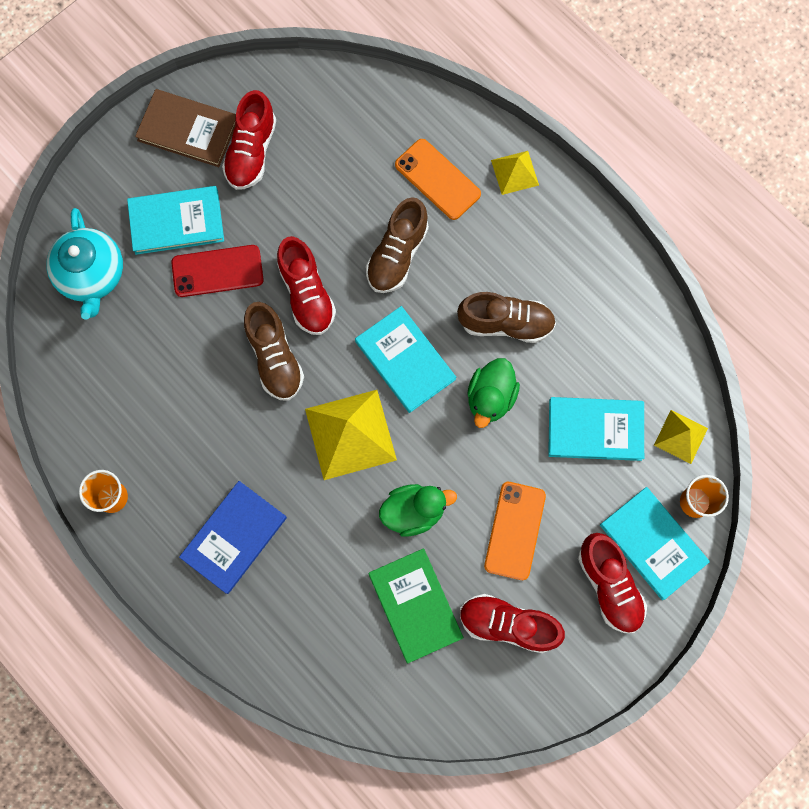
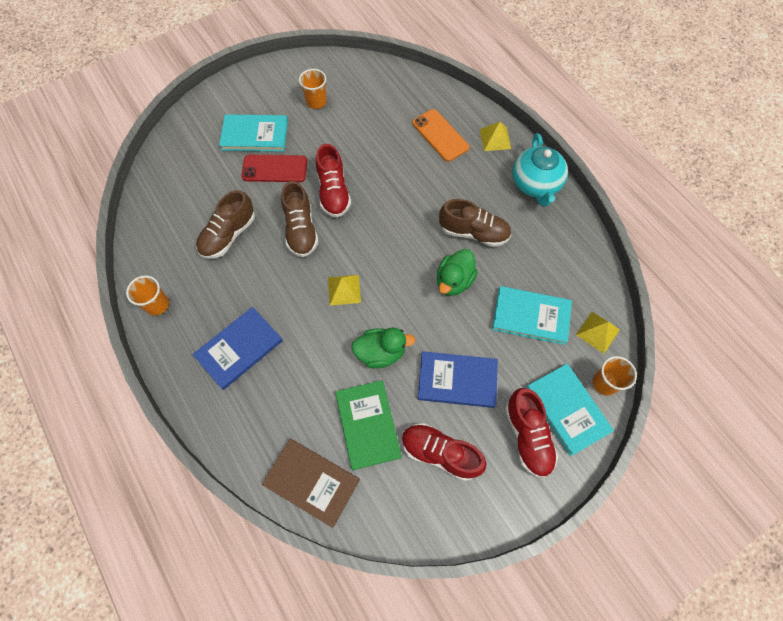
camera: 10 degrees right, 10 degrees down
turquoise teapot [47,208,123,320] -> turquoise teapot moved to [512,133,568,207]
brown book [135,89,236,167] -> brown book moved to [262,439,360,528]
red shoe [222,90,276,190] -> orange cup [299,69,327,109]
yellow pyramid [305,390,397,480] -> yellow pyramid [328,275,361,306], size x0.54
turquoise book [355,306,456,413] -> none
brown shoe [366,197,429,293] -> brown shoe moved to [196,190,255,259]
orange phone [484,482,546,580] -> blue book [418,351,498,408]

